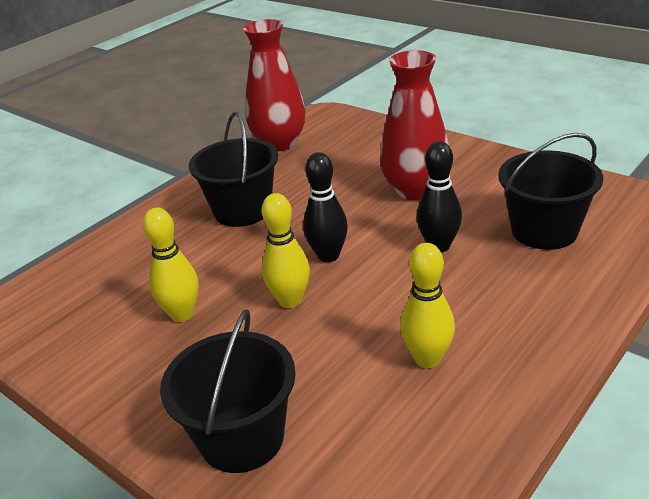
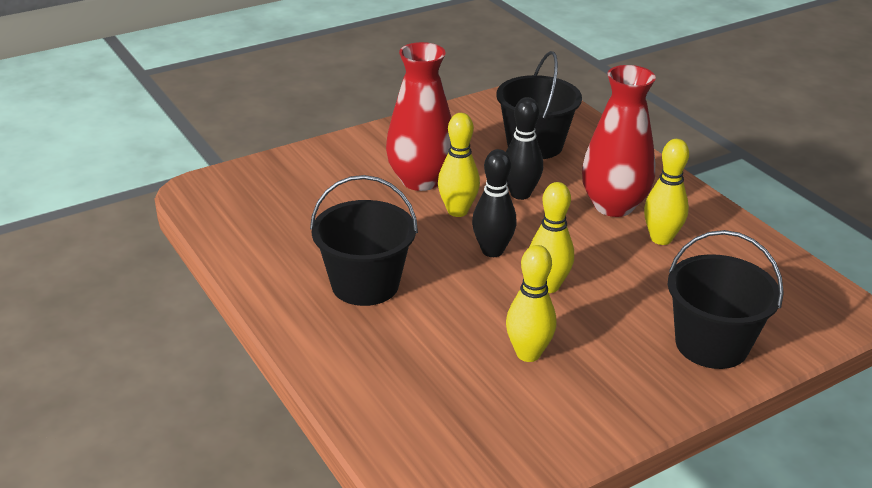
camera: 75 degrees left, 0 degrees up
red vase [243,19,306,151] -> red vase moved to [582,65,656,217]
none -> yellow bowling pin [438,113,480,217]

